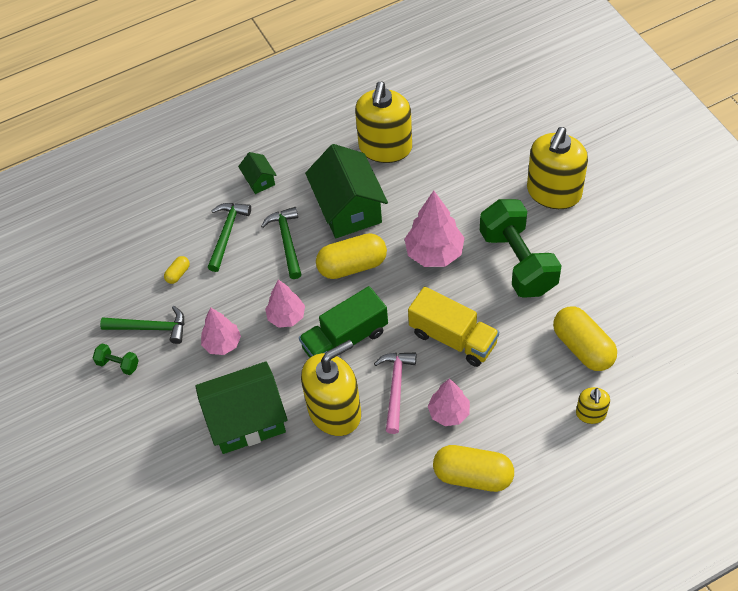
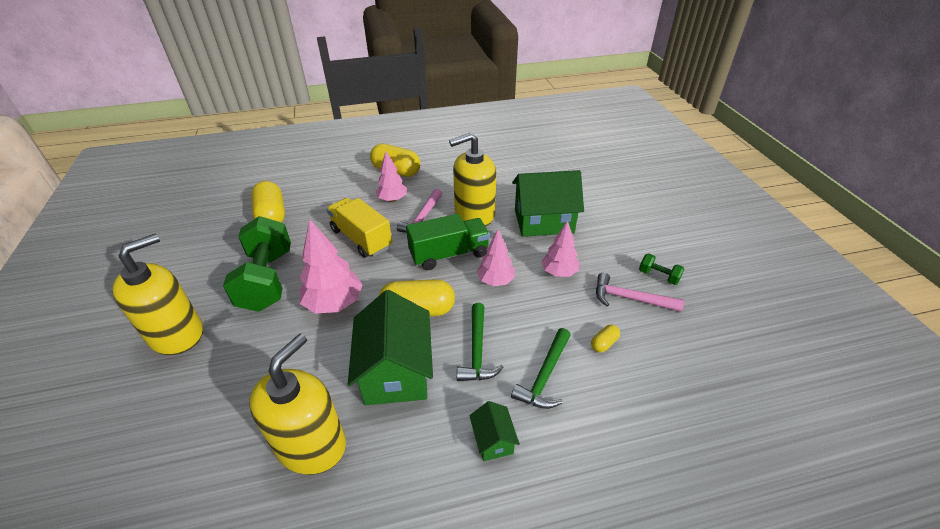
camera: 170 degrees left, 15 degrees down
green hammer [100,306,184,344] -> pink hammer [596,273,684,312]
yellow soap dispenser [576,387,610,424] -> none

